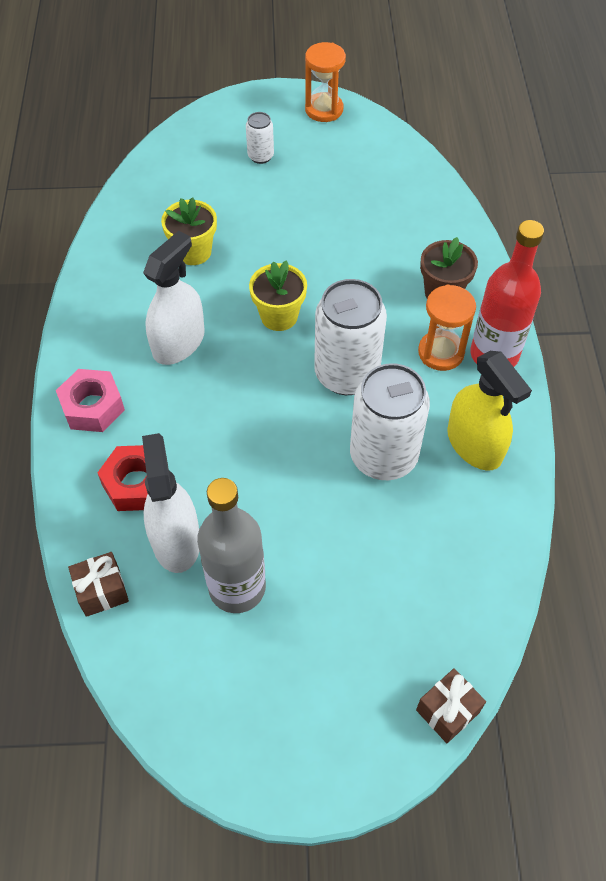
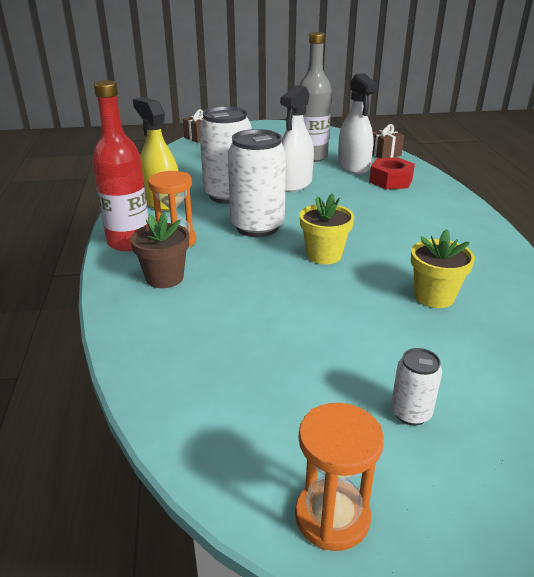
camera: 175 degrees right, 25 degrees down
pink nut [56,369,125,432] -> none
white spray bottle [143,231,205,365] -> white spray bottle moved to [280,85,314,192]

